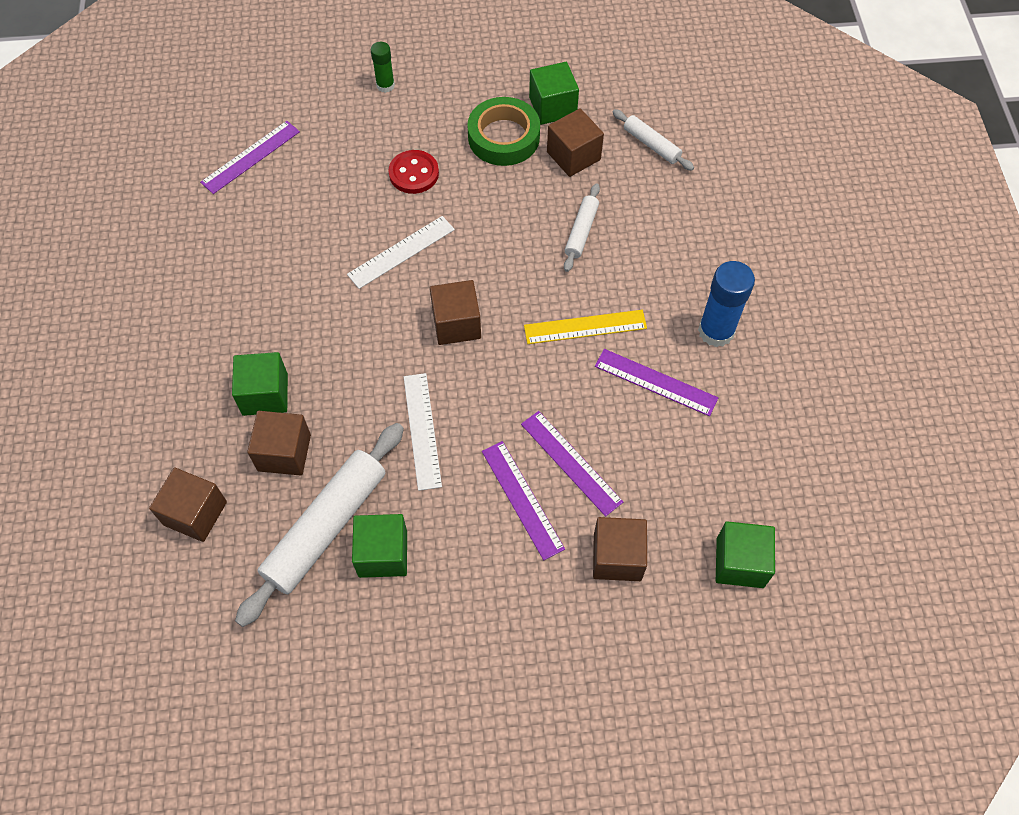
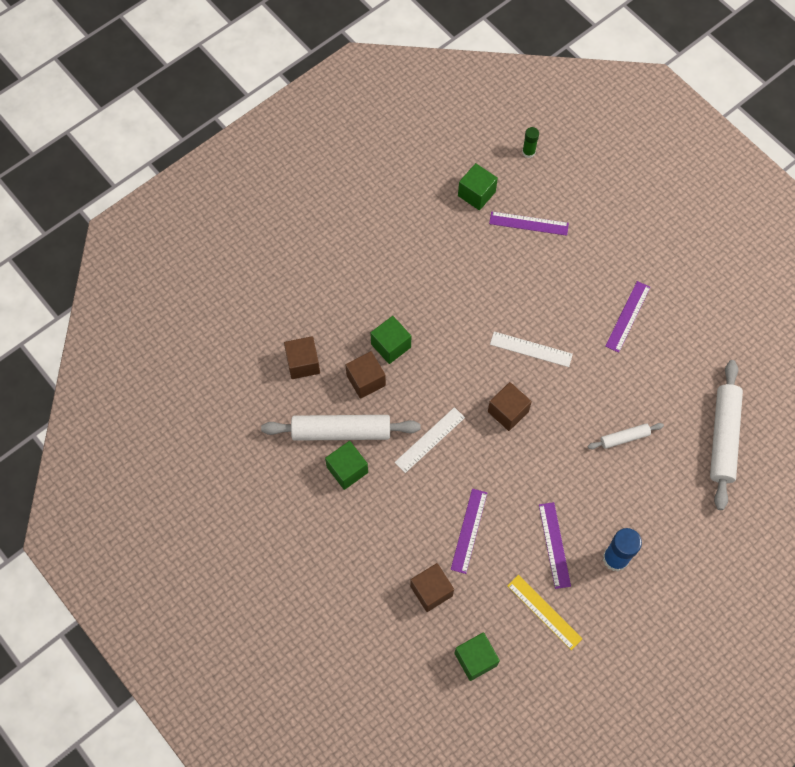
camera: 55 degrees right, 5 degrees up
green glue stick [370,42,395,93] -> green glue stick moved to [522,127,539,158]
red button [388,150,439,194] -> none
green tape [467,97,540,166] -> none
purple ruler [482,441,565,560] -> purple ruler moved to [605,281,651,353]
yellow ruler [524,310,647,344] -> yellow ruler moved to [507,575,582,650]
green cube [529,62,579,125] -> green cube moved to [458,163,498,210]
brown cube [547,108,604,177] -> none
white rolling pin [613,109,694,171] -> white rolling pin [710,360,743,510], size x1.97

